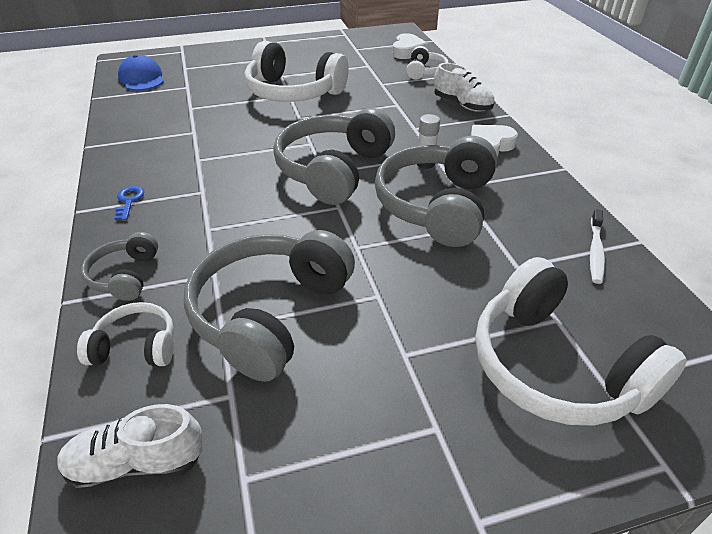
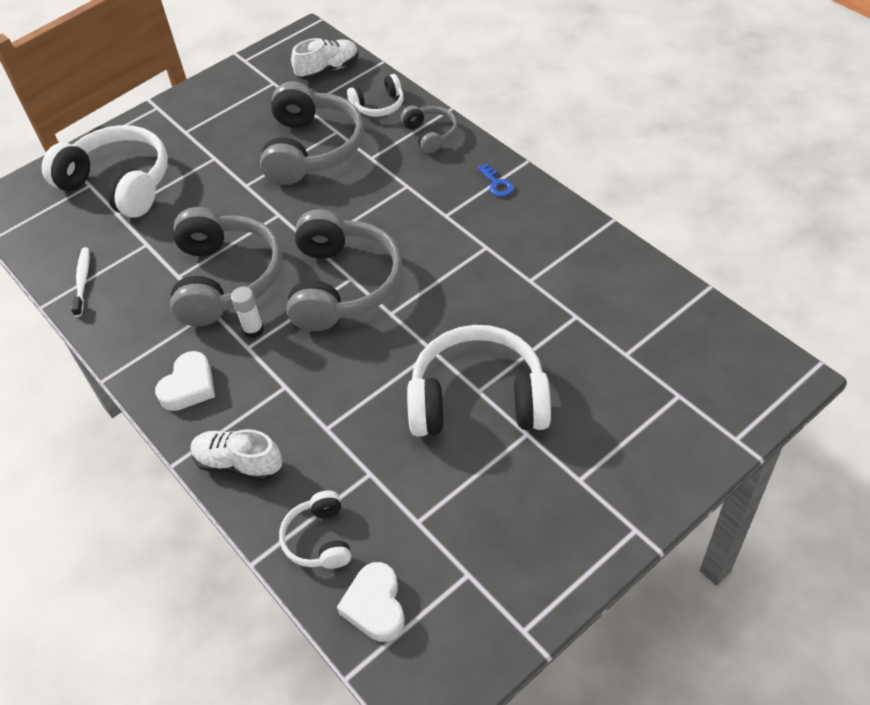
camera: 160 degrees right, 10 degrees up
blue cap [118,55,164,91] -> none

